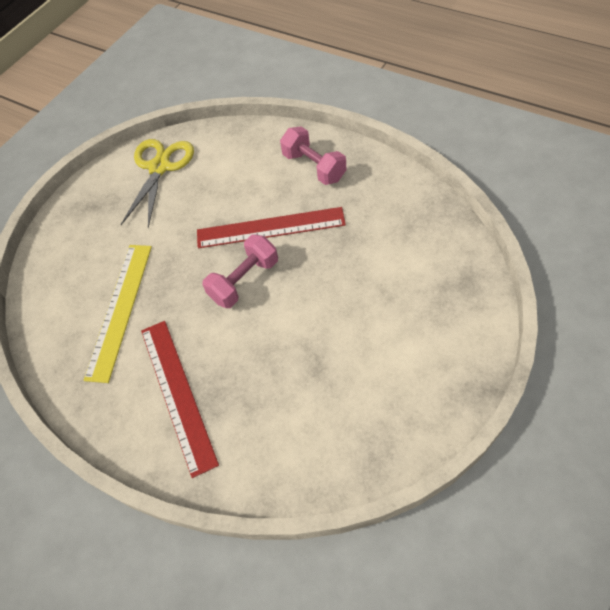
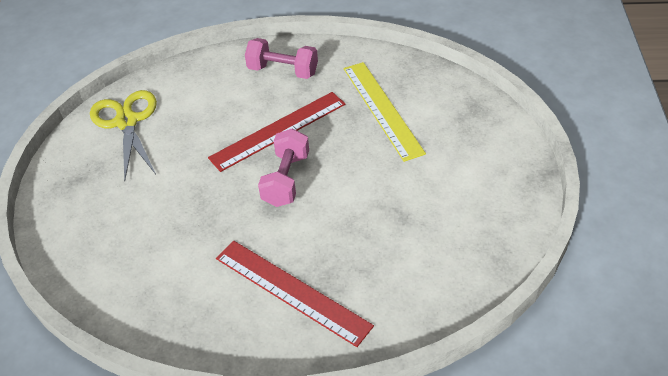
camera: 35 degrees left, 10 degrees down
yellow ruler [84,245,152,383] -> yellow ruler moved to [344,62,426,162]

